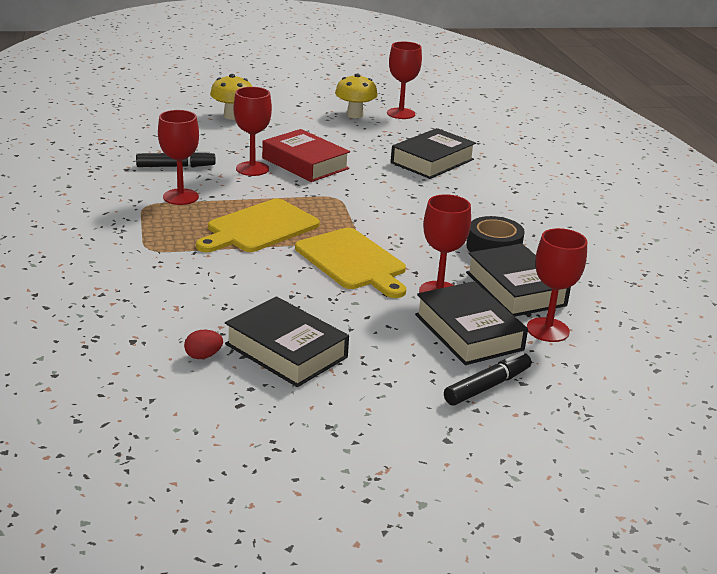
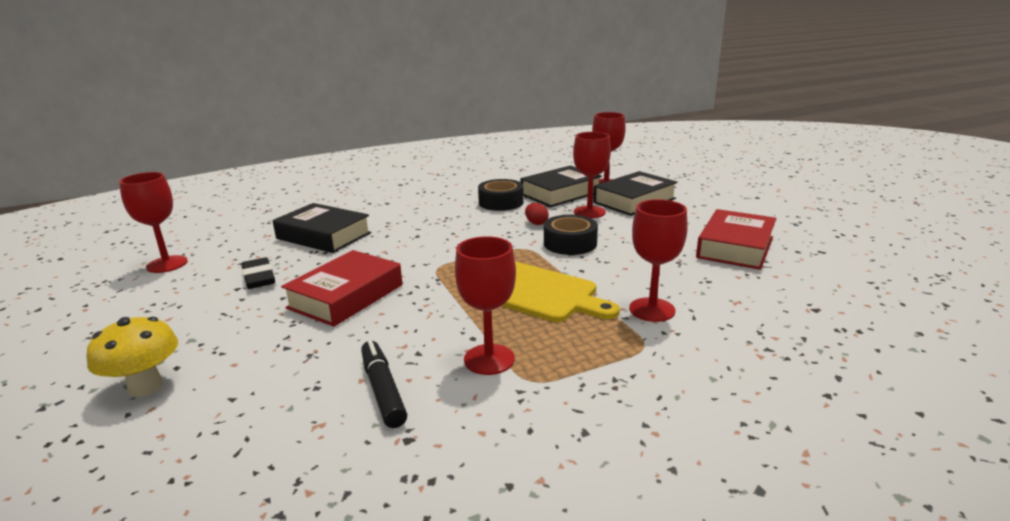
camera: 100 degrees left, 5 degrees down
red egg [184,330,223,359] -> red egg moved to [525,203,549,225]
black book [225,296,349,387] -> red book [696,209,776,270]
red goblet [234,87,272,176] -> red goblet moved to [629,199,688,322]
yellow cutting board [295,228,406,298] -> black tape [544,215,598,255]
yellow mushroom [335,73,378,118] -> none
black marker [444,352,532,405] -> none
none -> black eraser [241,257,275,289]

